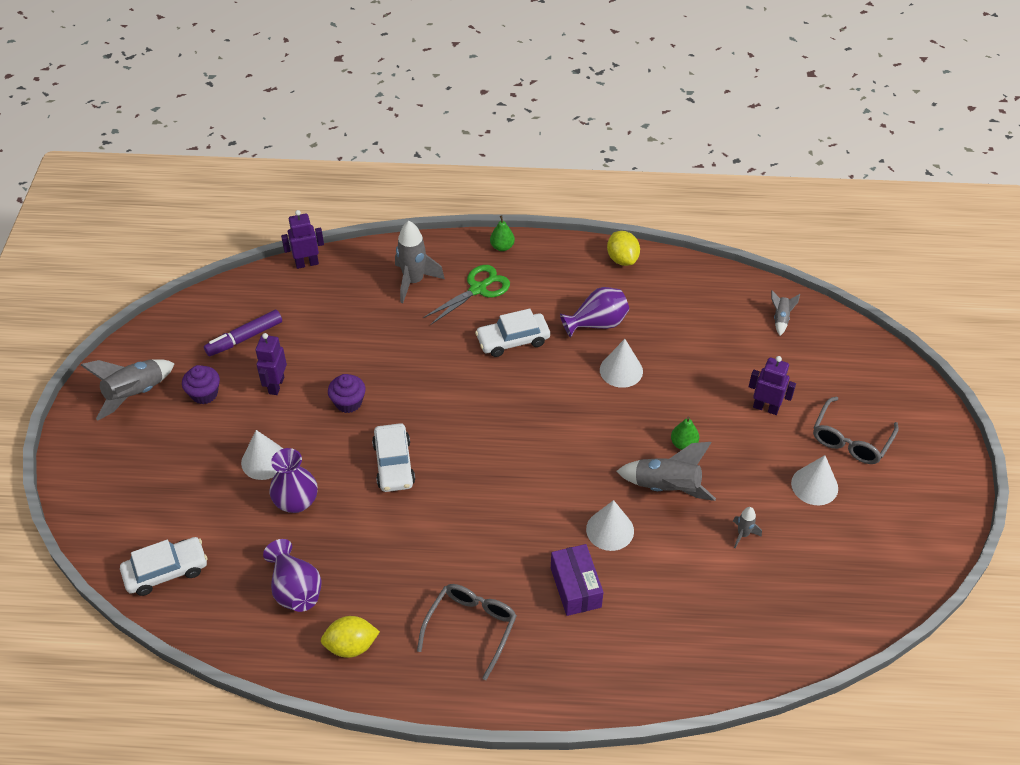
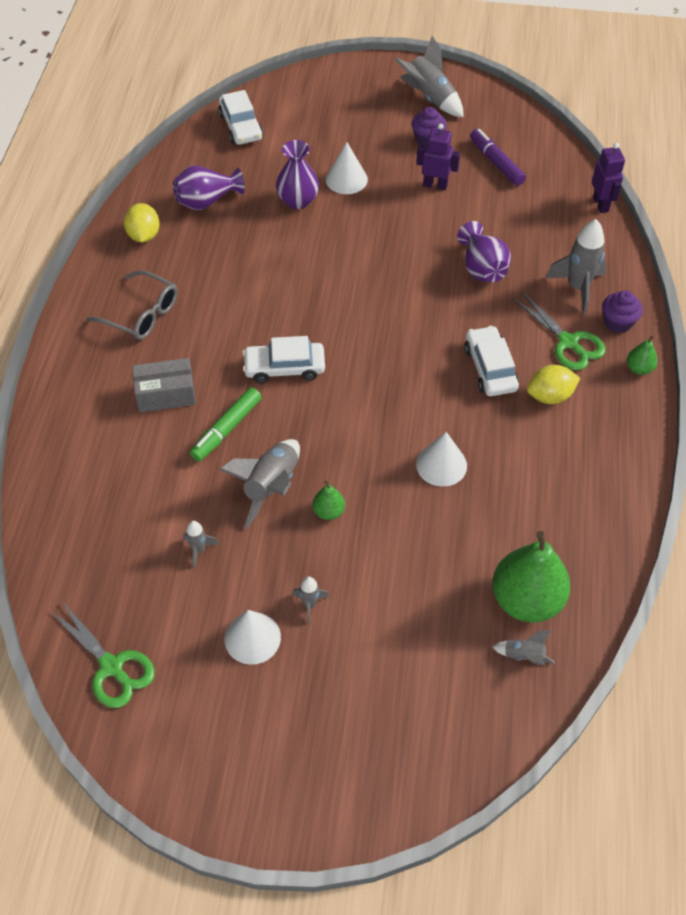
camera: 95 degrees right, 5 degrees up
purple cupcake [328,374,366,413] -> purple cupcake moved to [602,291,643,333]
white car [372,423,415,492] -> white car moved to [242,336,325,383]
purple box [551,544,603,616] -> grey box [132,358,196,412]
purple vase [560,287,629,338] -> purple vase moved to [457,221,511,282]
white cone [586,500,634,551] -> green marker [190,387,262,462]
yellow lemon [607,231,640,266] -> yellow lemon moved to [527,365,580,404]
purple robot [749,356,796,415] -> none
grey glasses [813,397,899,464] -> none
none -> green scissors [50,601,155,708]
none -> grey rocket [292,577,329,624]
none -> green pear [492,531,571,623]

